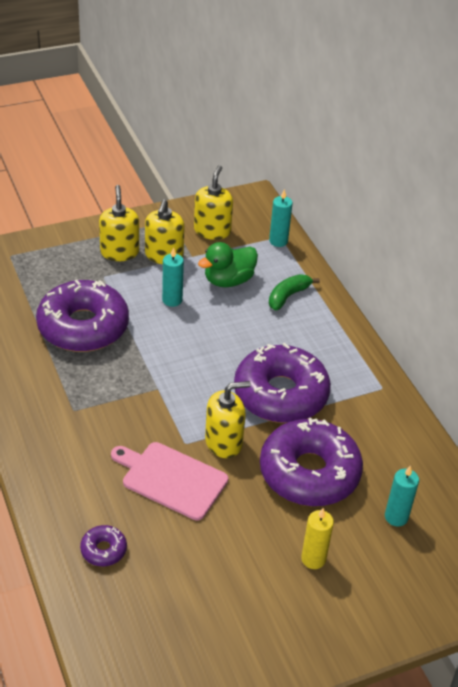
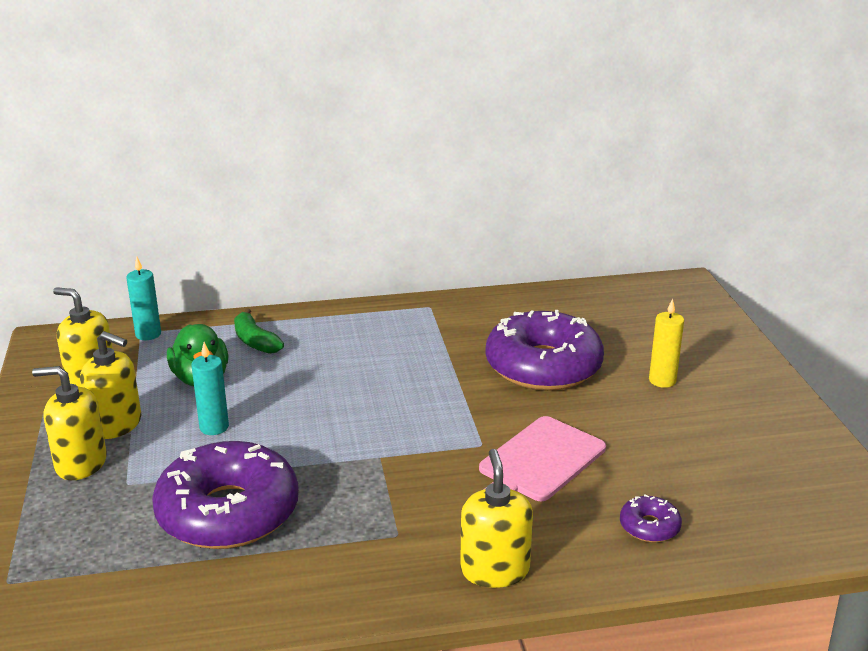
camera: 75 degrees left, 15 degrees down
yellow soap dispenser [205,381,251,458] -> yellow soap dispenser moved to [460,449,533,588]
purple donut [234,343,331,423] -> none
turquoise candle [385,466,419,527] -> none

